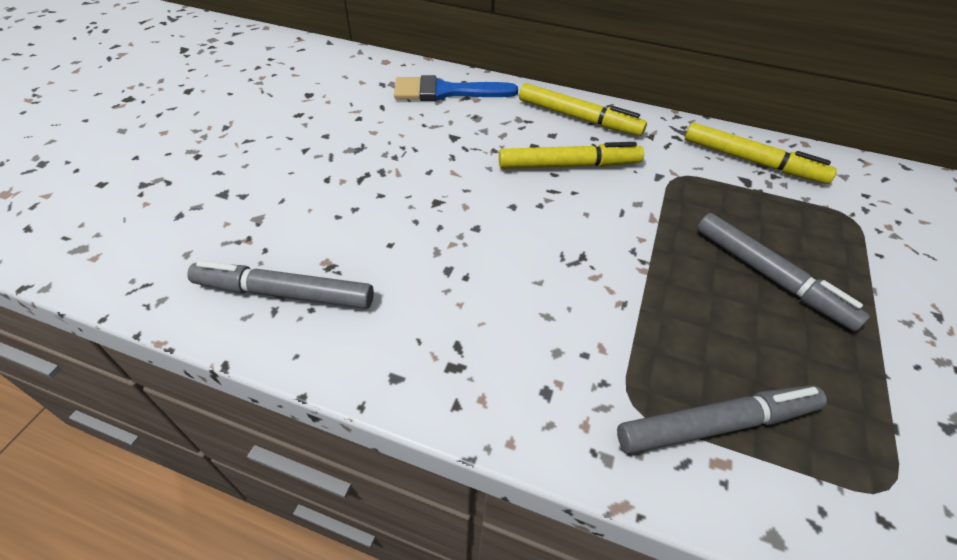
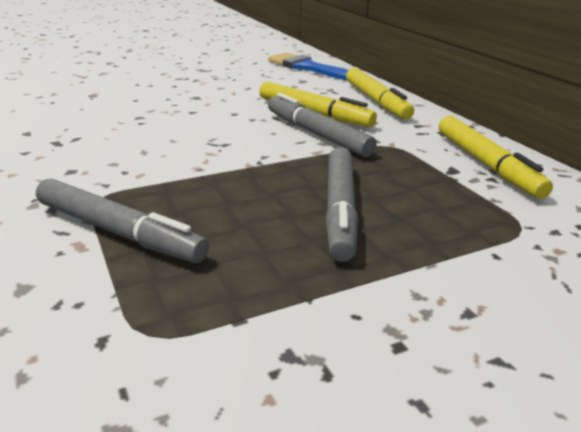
camera: 45 degrees right, 20 degrees down
grey marker [187,261,374,309] -> grey marker moved to [268,93,377,157]

